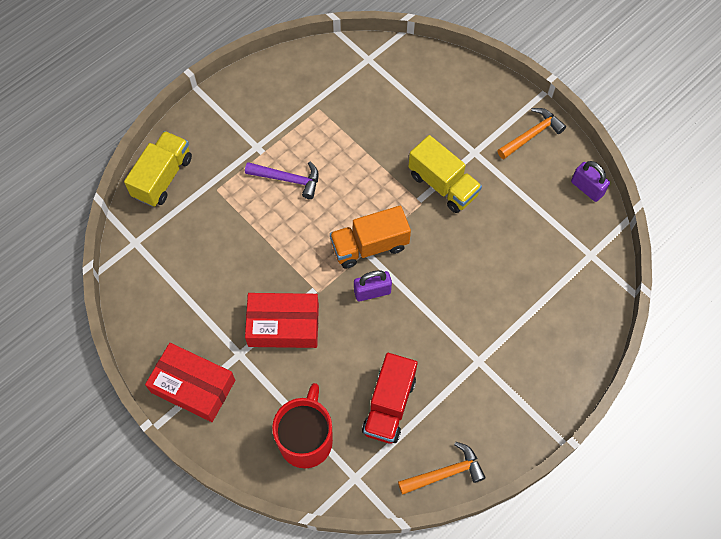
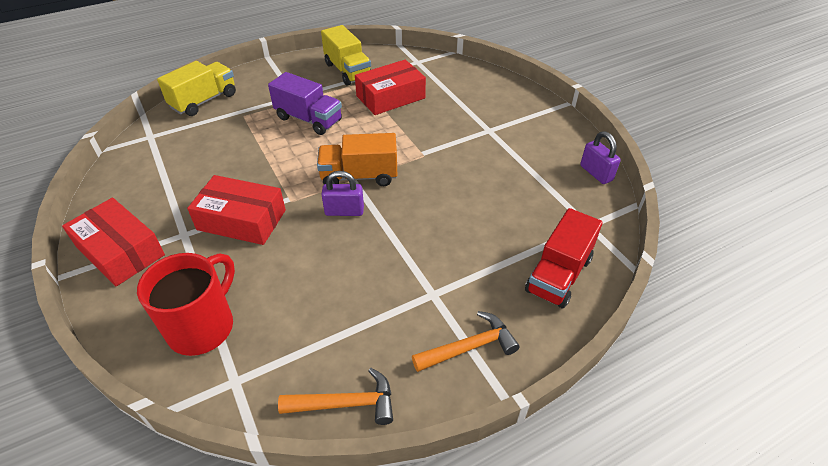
camera: 15 degrees right, 20 degrees down
purple hammer [245,162,319,199] -> purple truck [268,72,342,135]
red truck [362,353,418,444] -> red truck moved to [525,208,603,308]
yellow truck [408,135,482,213] -> yellow truck moved to [321,25,371,86]
orange hammer [497,108,566,159] -> orange hammer moved to [412,311,520,372]
none -> red box [355,60,426,115]

